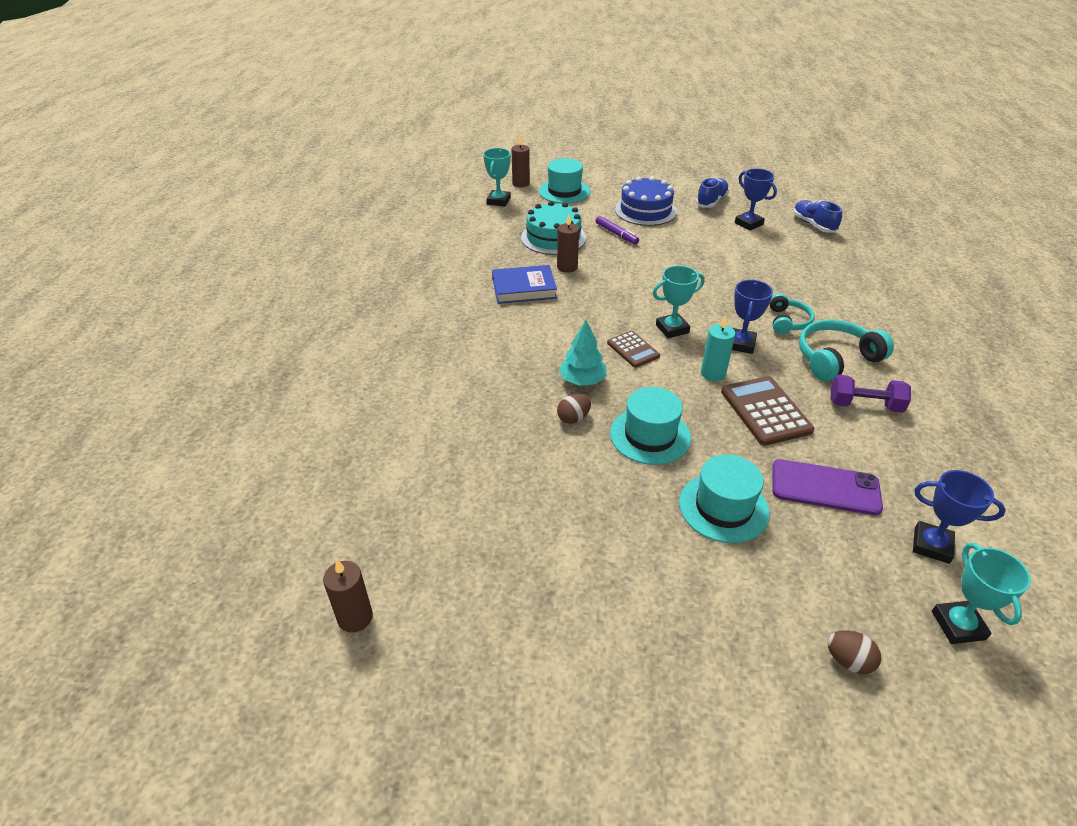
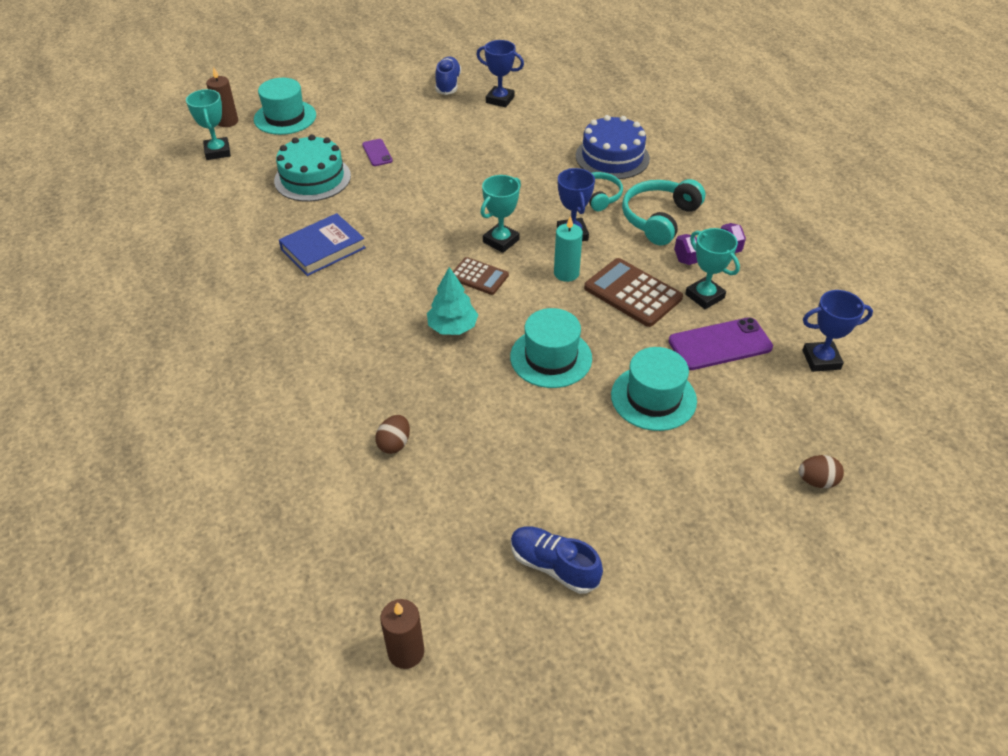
camera: 30 degrees left, 5 degrees up
brown candle [557,215,579,273] -> none
brown egg [557,393,591,424] -> brown egg moved to [375,415,410,454]
purple marker [596,216,639,245] -> purple phone [362,139,393,166]
blue cake [615,176,677,226] -> blue cake moved to [576,115,650,179]
blue shoe [793,200,842,233] -> blue shoe moved to [511,526,603,594]
turquoise trophy [932,543,1031,644] -> turquoise trophy moved to [685,228,740,309]

